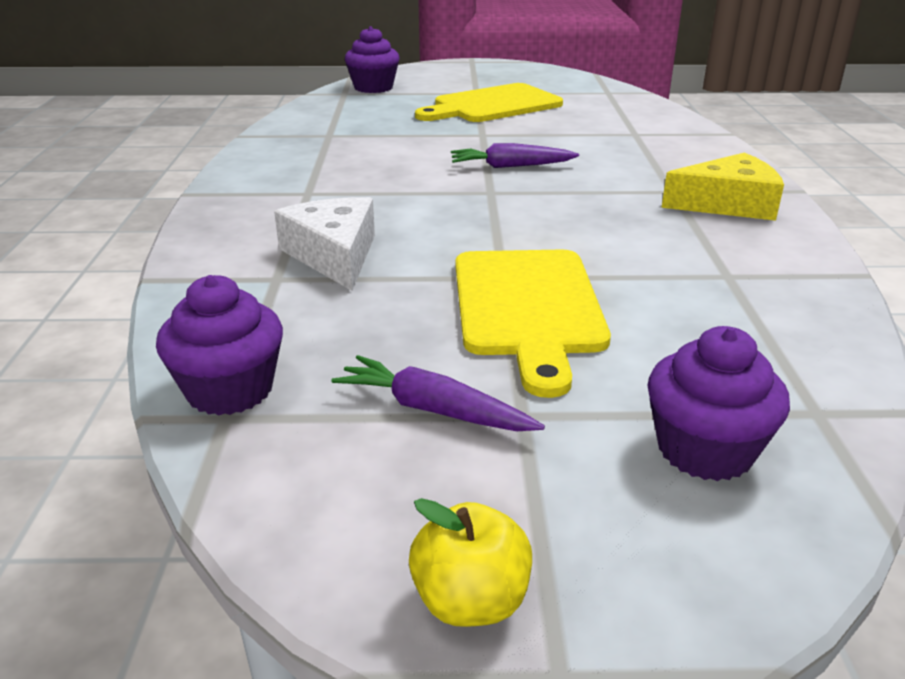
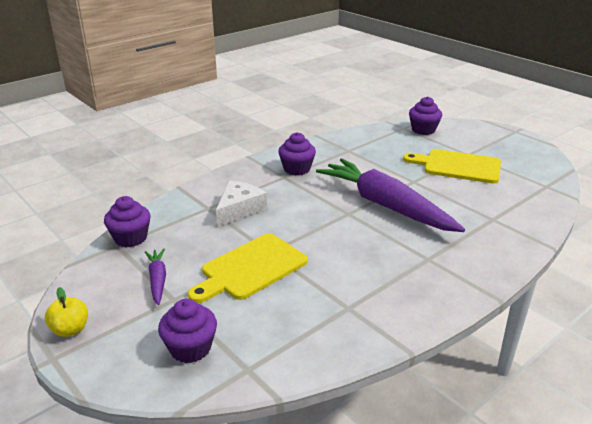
camera: 50 degrees right, 0 degrees up
purple carrot [451,143,579,168] -> purple carrot [316,158,465,232], size x2.32
yellow cheese [661,153,784,221] -> none
none -> purple cupcake [278,132,316,175]

